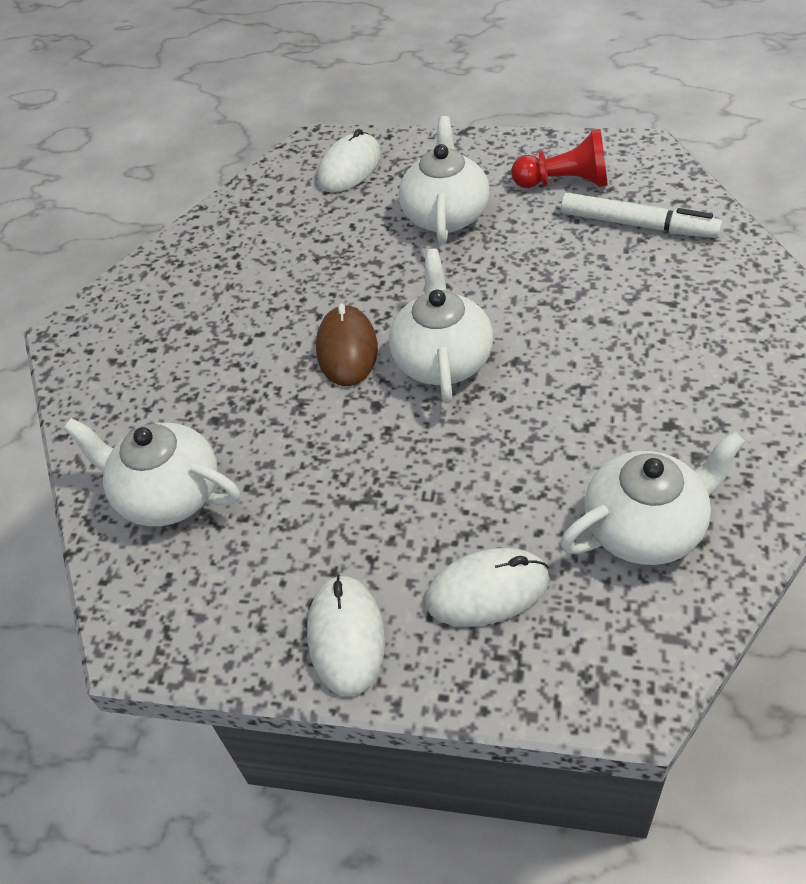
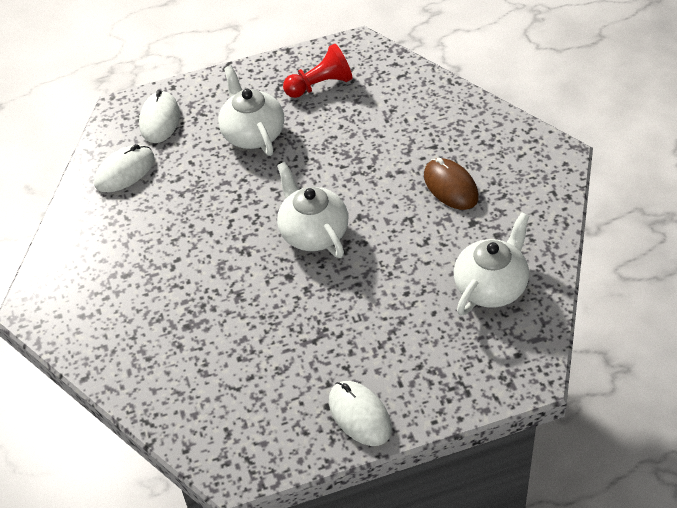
camera: 30 degrees left, 0 degrees up
white teapot [63,418,240,526] -> none
brown mouse [316,304,378,386] -> brown mouse moved to [424,158,479,210]
white mouse [425,548,550,627] -> white mouse moved to [94,144,155,192]
white marker [561,193,722,238] -> none

